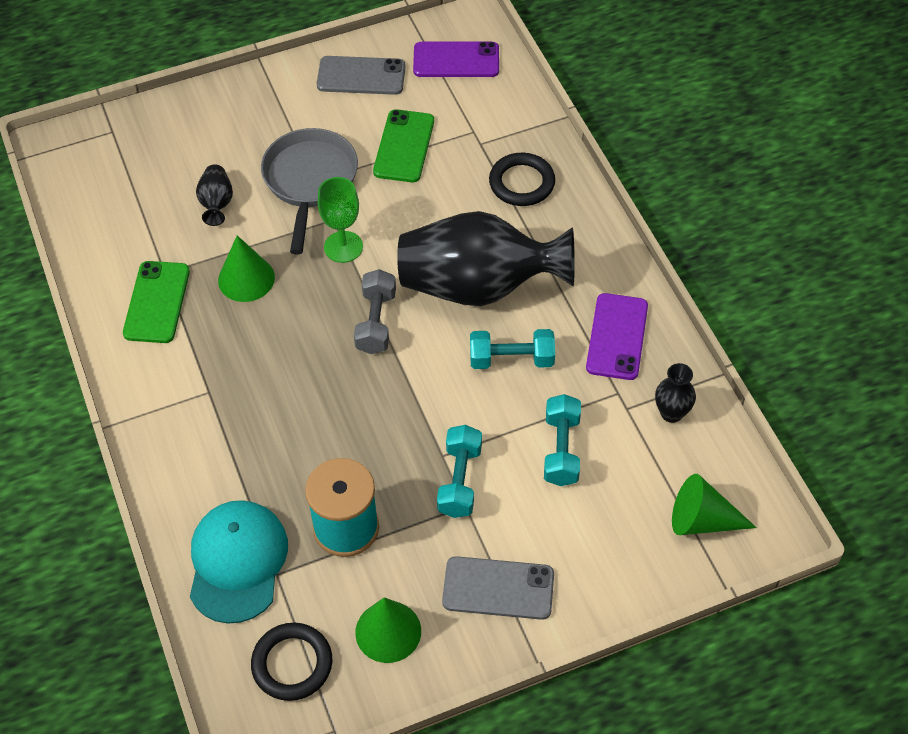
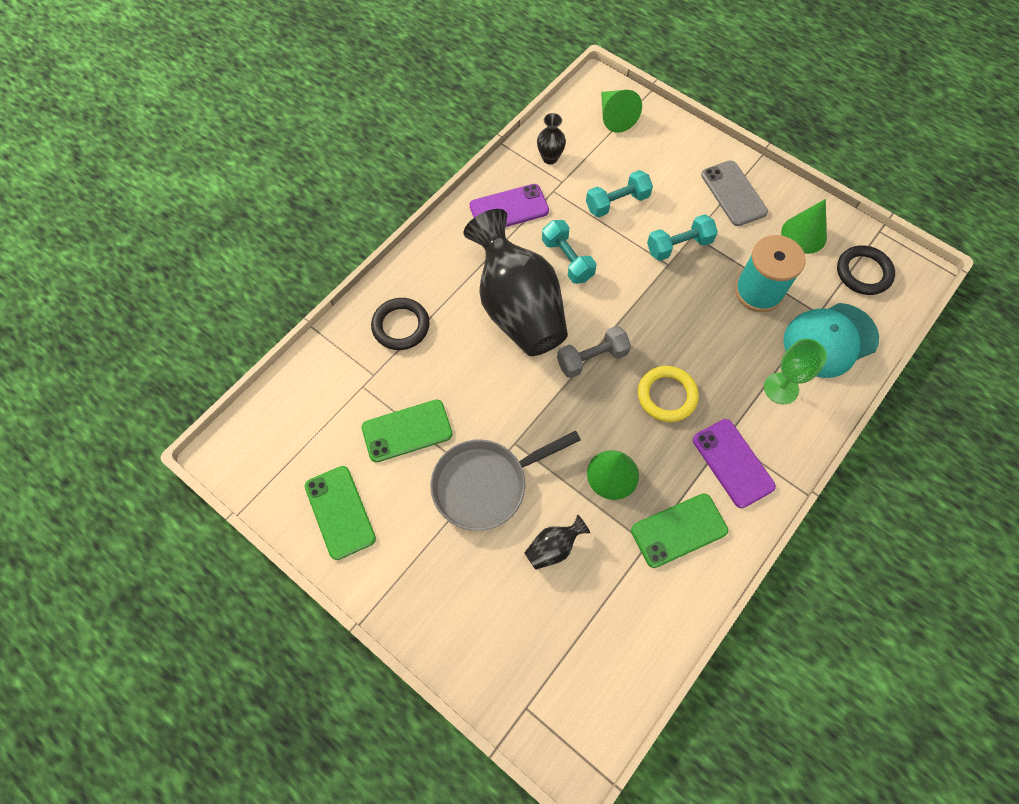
camera: 120 degrees left, 10 degrees up
grey phone [317,56,406,95] -> green phone [305,466,376,560]
green goblet [318,177,363,263] -> green goblet moved to [764,339,827,404]
purple phone [413,42,499,77] -> purple phone moved to [693,419,776,508]
none -> yellow ring [638,366,699,422]

